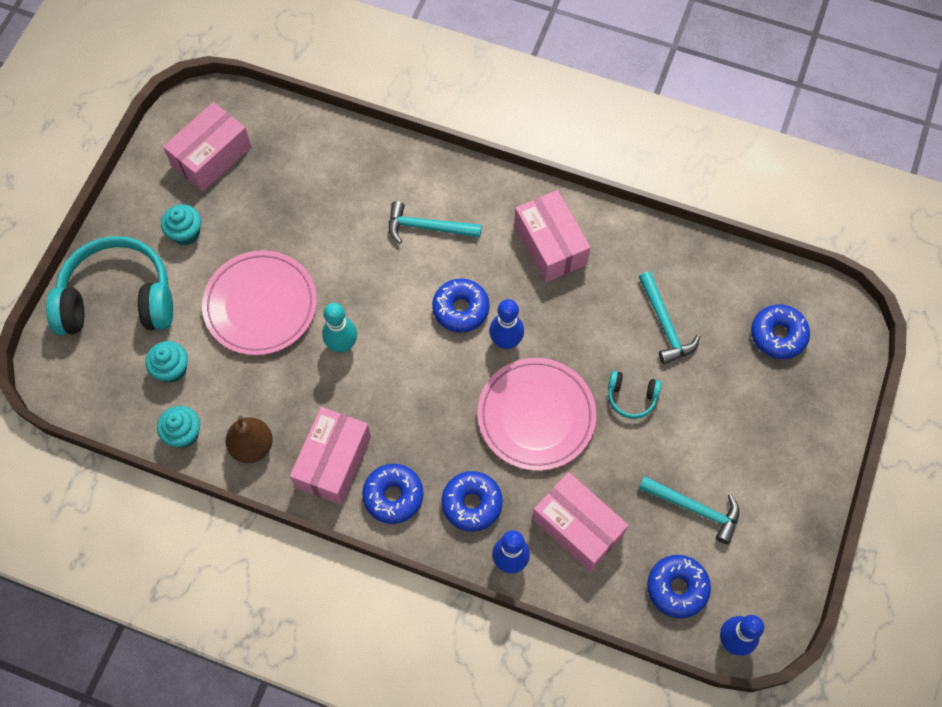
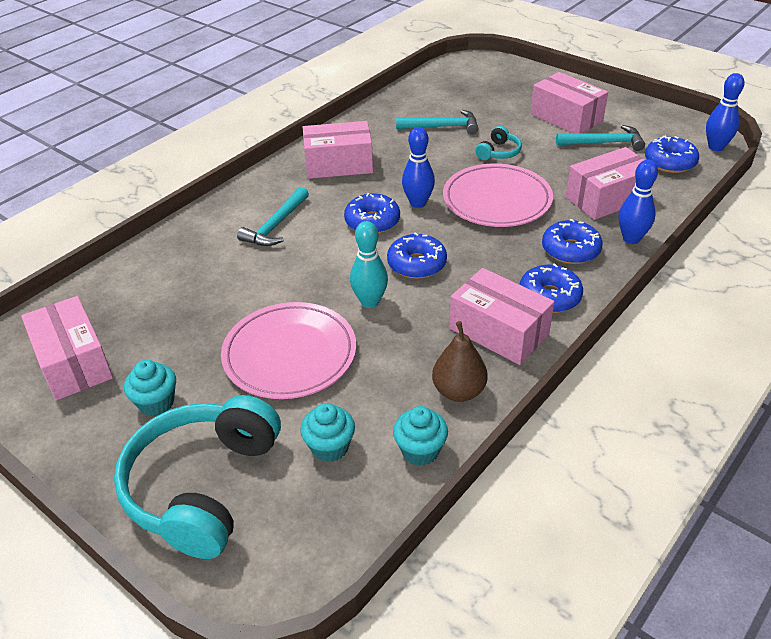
camera: 70 degrees left, 25 degrees down
turquoise hammer [639,476,739,544] -> turquoise hammer turned 45 degrees clockwise [556,125,645,151]
blue donut [751,304,810,359] -> blue donut moved to [387,233,447,279]
none -> pink box [531,72,608,133]

